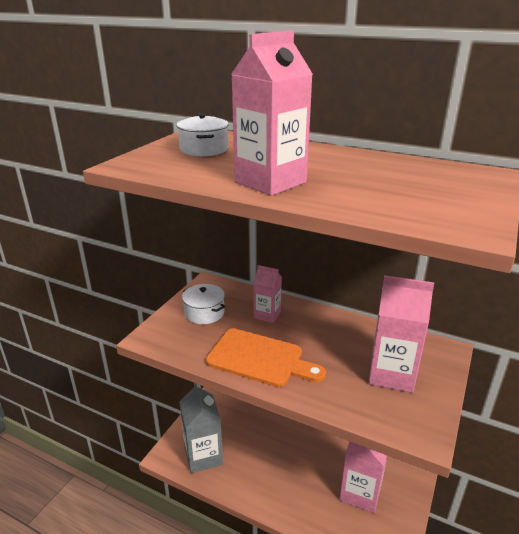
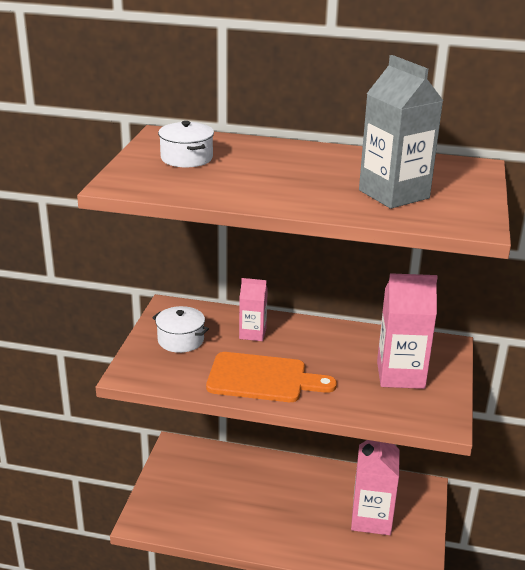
camera: 15 degrees left, 0 degrees up
grey carton [179,383,223,473] -> grey carton moved to [359,55,443,209]
pink carton [231,30,313,196] -> none

